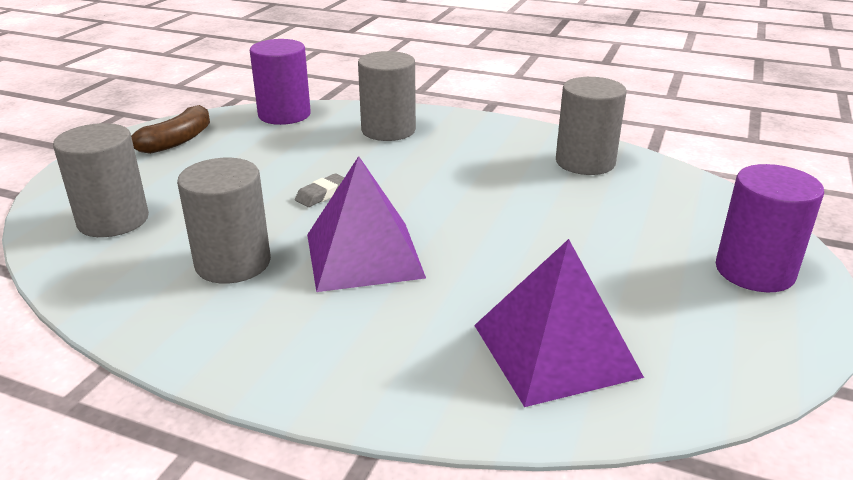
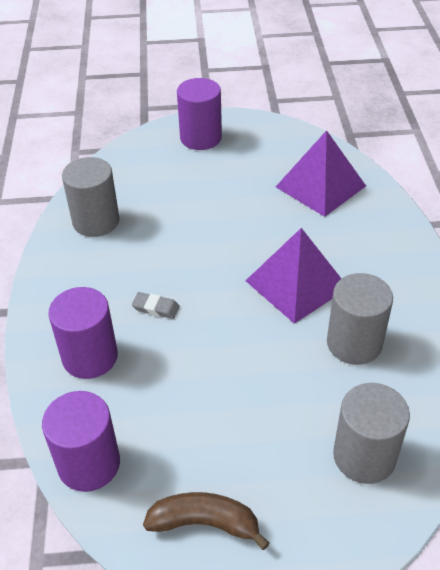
camera: 115 degrees left, 15 degrees up
grey eraser [295,174,345,207] -> grey eraser moved to [132,292,180,319]
grey cylinder [358,51,416,141] -> purple cylinder [48,287,118,379]

